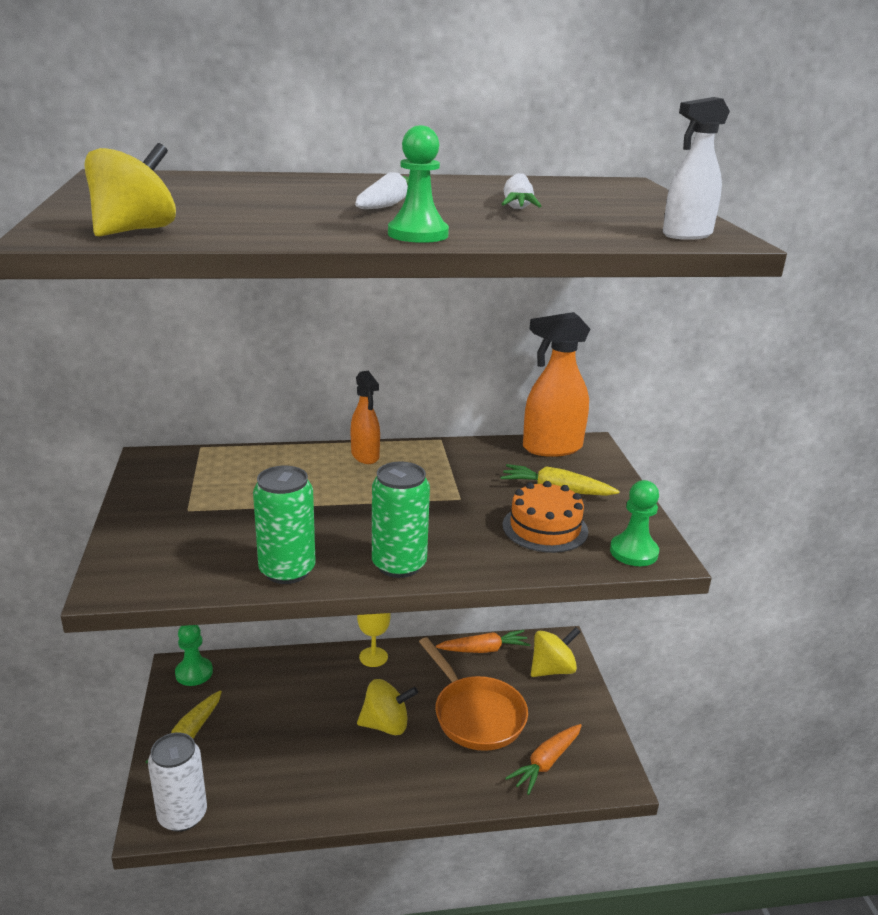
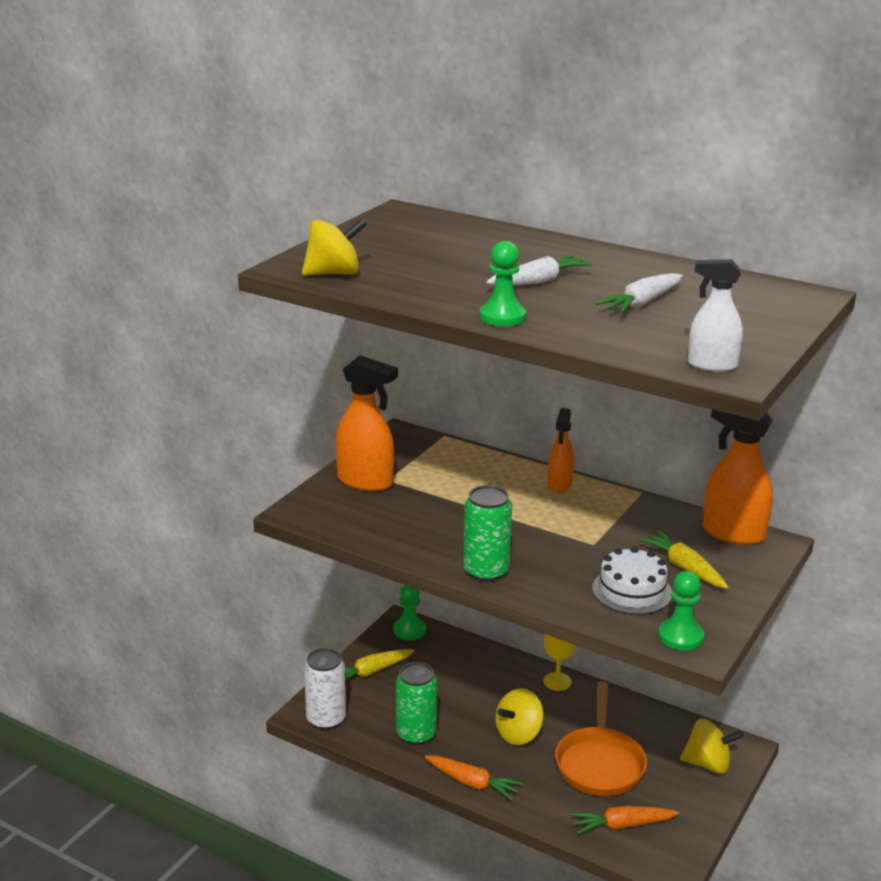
camera: 40 degrees right, 0 degrees up
green can [253,466,315,584] -> green can moved to [396,662,437,745]
yellow spinning top [357,679,418,735] -> yellow spinning top turned 105 degrees clockwise [495,688,544,745]
orange carrot [436,630,531,653] -> orange carrot moved to [425,755,523,800]
orange cake [502,481,588,553] -> white cake [592,547,672,615]
none -> orange spray bottle [335,355,398,492]

